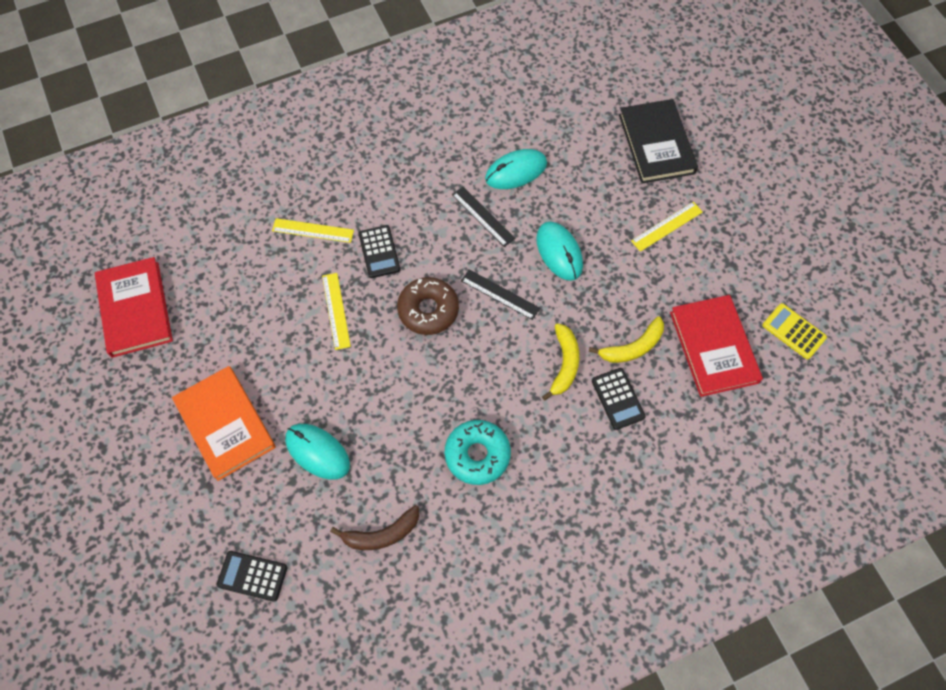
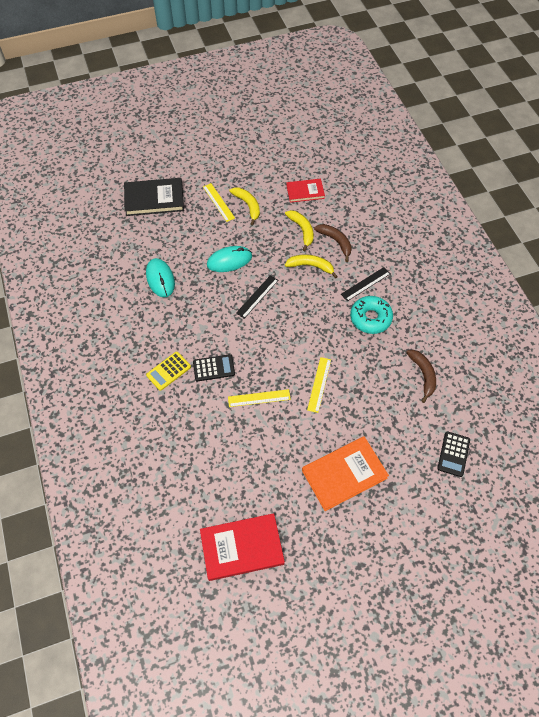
camera: 85 degrees left, 5 degrees down
yellow ruler [272,218,354,243] -> yellow ruler moved to [307,357,331,413]
turquoise mouse [285,424,350,480] -> none
brown donut [397,277,459,335] -> none
black ruler [452,187,516,247] -> black ruler moved to [341,267,391,301]
black calculator [592,368,646,430] -> brown banana [314,224,352,262]
red book [670,295,763,397] -> red book [286,179,325,203], size x0.61
yellow calculator [762,303,827,359] -> yellow calculator moved to [146,352,191,391]
none -> yellow banana [229,187,260,225]

